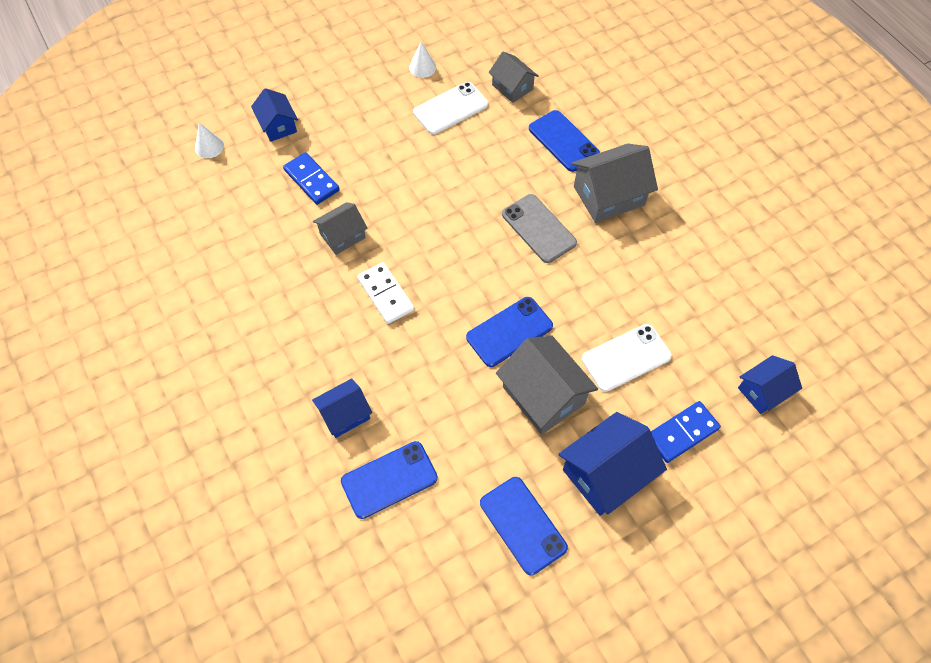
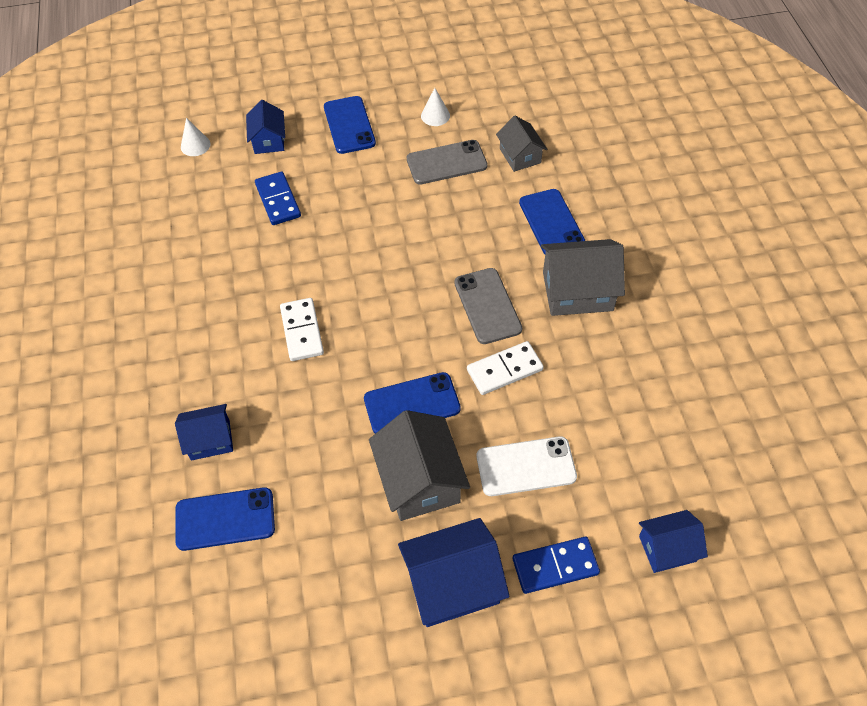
camera: 20 degrees right, 5 degrees down
grey house [313,202,367,255] -> none
white phone [413,82,488,134] -> grey phone [407,140,488,185]
blue phone [480,477,568,575] -> blue phone moved to [324,96,376,154]
none -> white domino [467,341,544,395]

